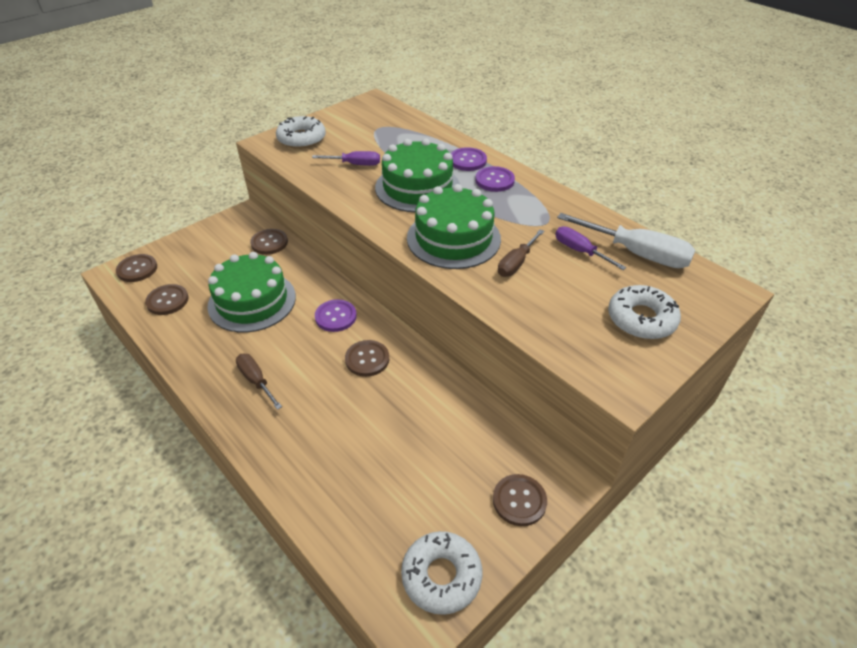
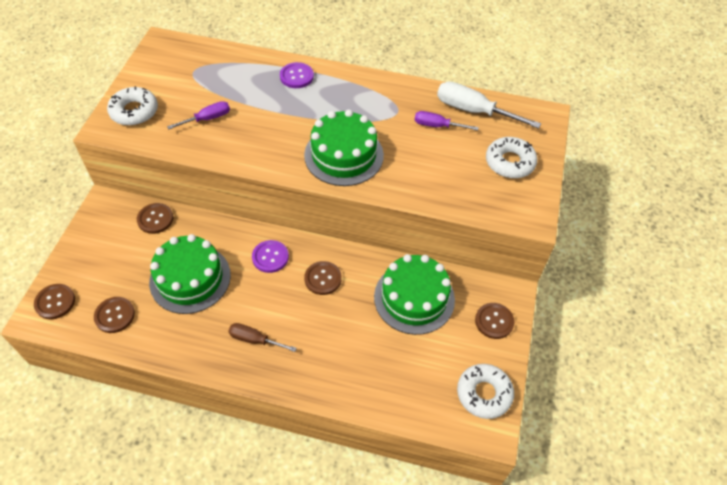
camera: 35 degrees left, 10 degrees up
green cake [375,138,460,212] -> green cake moved to [374,254,455,335]
purple button [475,166,515,192] -> none
brown screwdriver [498,229,544,277] -> none
white screwdriver [557,213,695,268] -> white screwdriver turned 150 degrees counterclockwise [437,81,541,129]

